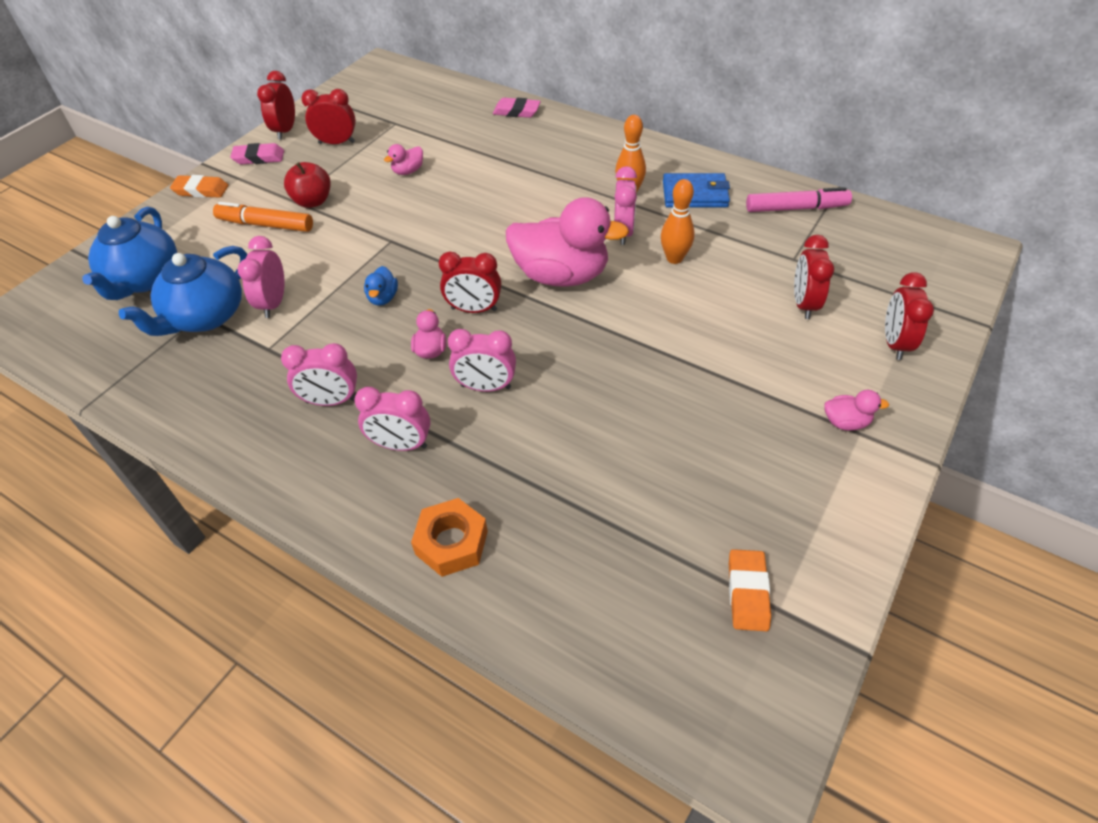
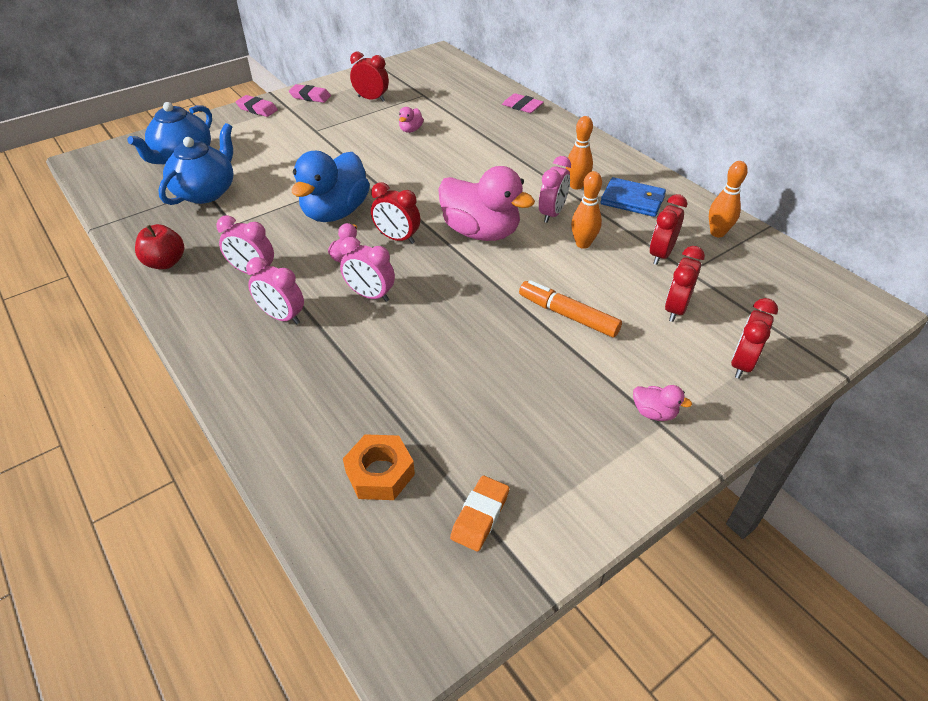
camera: 20 degrees right, 5 degrees down
blue teapot [119,246,247,336] -> blue teapot turned 150 degrees clockwise [158,123,234,205]
orange eraser [170,175,228,198] -> pink eraser [236,95,278,117]
orange marker [213,202,313,232] -> orange marker moved to [519,280,622,338]
pink clock [237,236,285,318] -> none
red clock [257,71,295,140] -> red clock moved to [650,194,687,265]
red apple [284,162,331,208] -> red apple moved to [135,224,184,269]
blue duck [364,266,398,306] -> blue duck [291,151,370,222], size x2.38
pink duck [384,144,423,175] -> pink duck turned 45 degrees counterclockwise [399,107,424,133]
orange nut [411,498,488,577] -> orange nut moved to [343,434,415,500]
pink marker [746,187,852,212] -> orange bowling pin [709,161,748,237]

